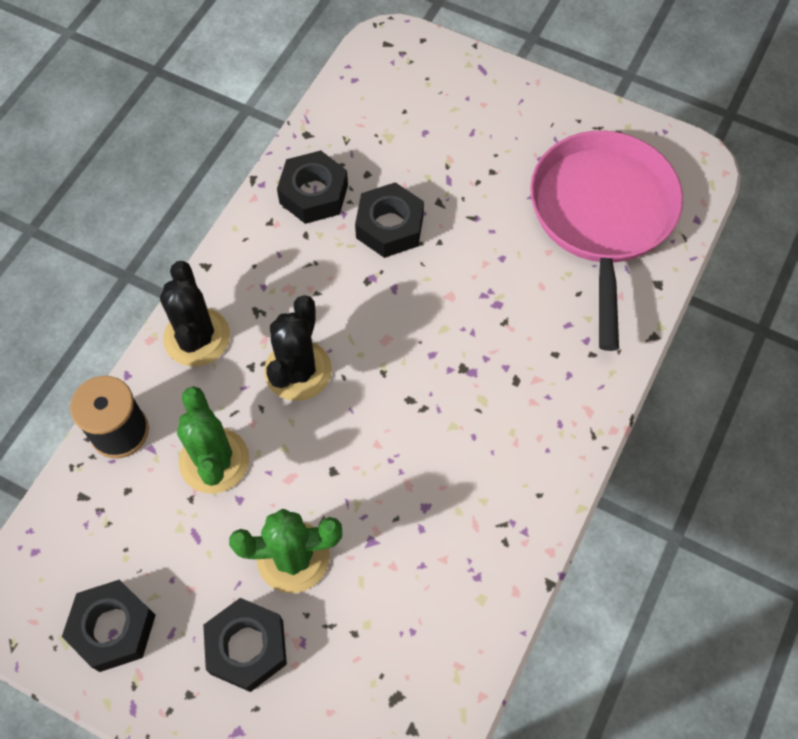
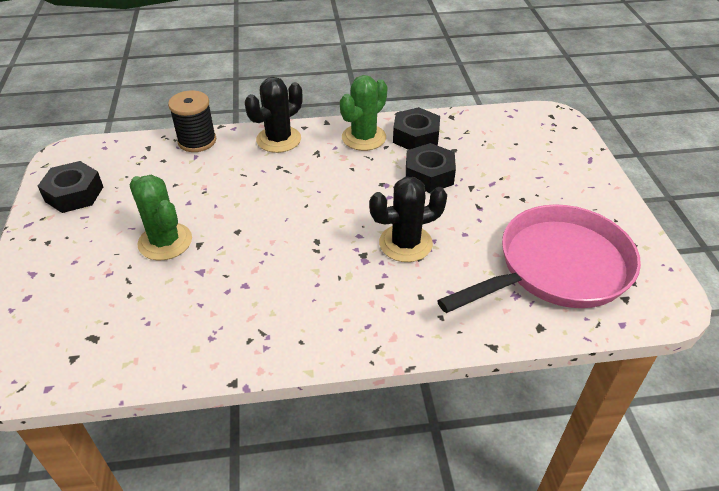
camera: 55 degrees right, 20 degrees down
green cactus [177,386,249,494] -> green cactus moved to [340,75,387,151]
black nut [203,598,287,692] -> none
black cactus [264,295,332,401] -> black cactus moved to [369,177,447,262]

